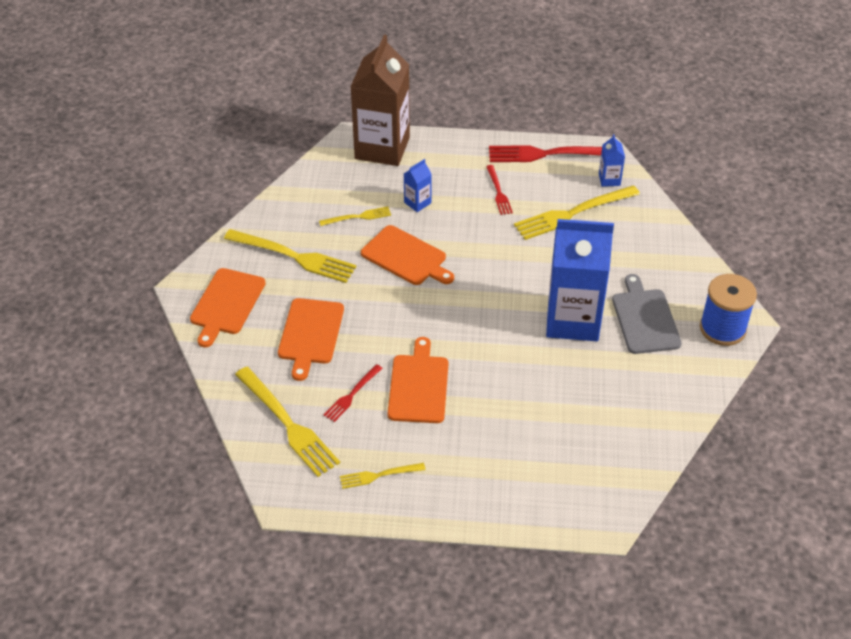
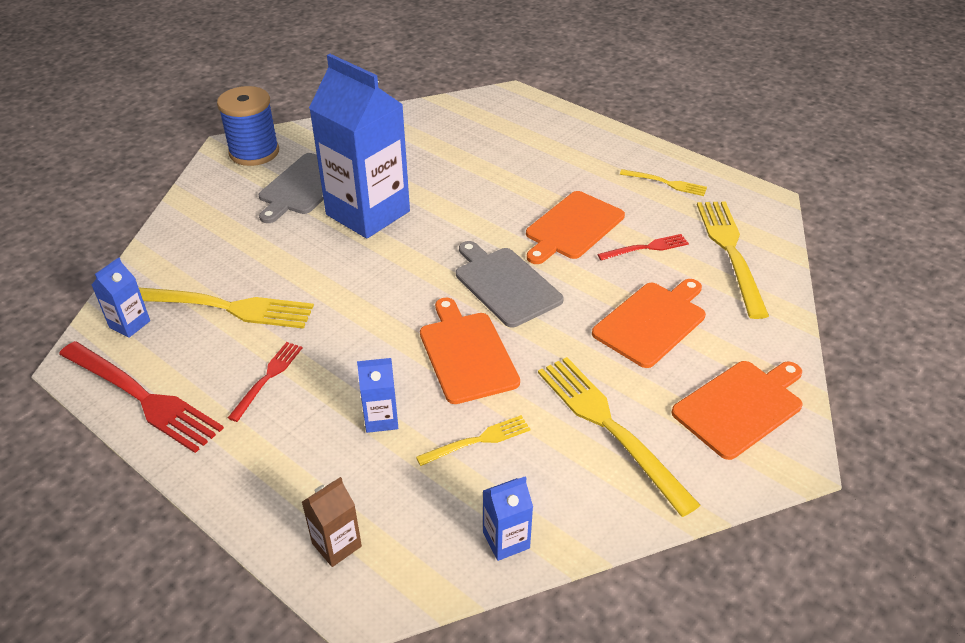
camera: 145 degrees left, 5 degrees down
yellow fork [319,207,391,226] -> yellow fork turned 135 degrees clockwise [416,415,531,466]
brown carton [350,35,410,166] -> brown carton [302,477,362,567], size x0.41
none -> grey cutting board [456,241,564,327]
none -> blue carton [483,476,533,561]

